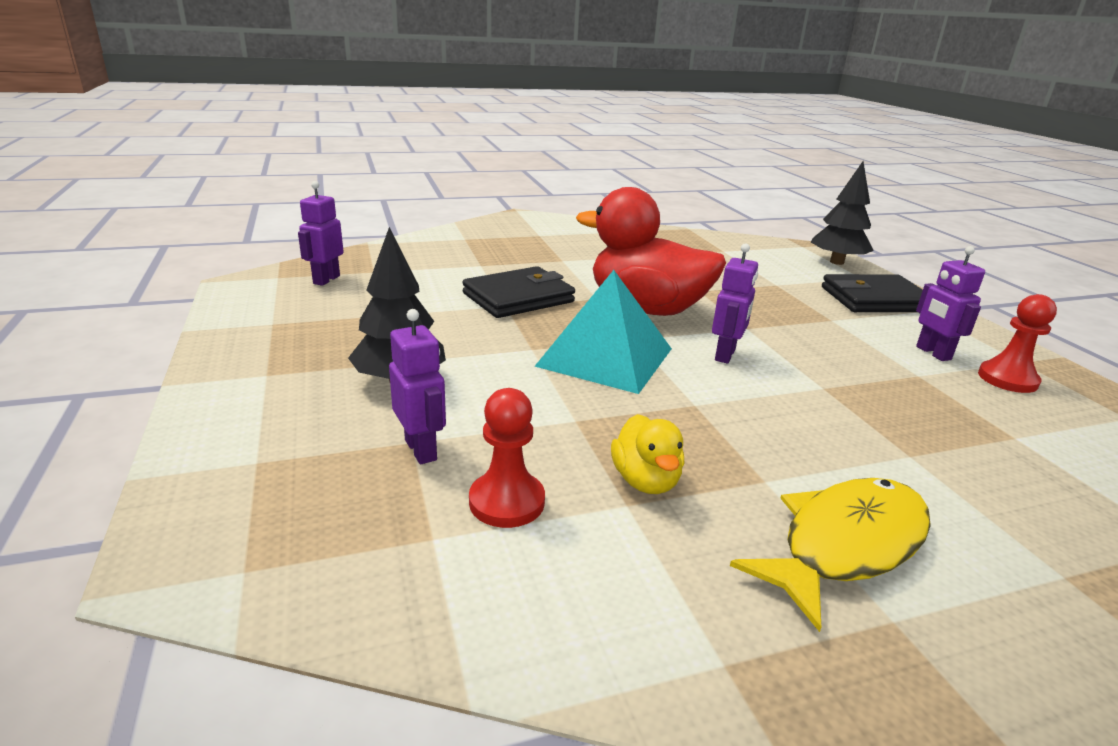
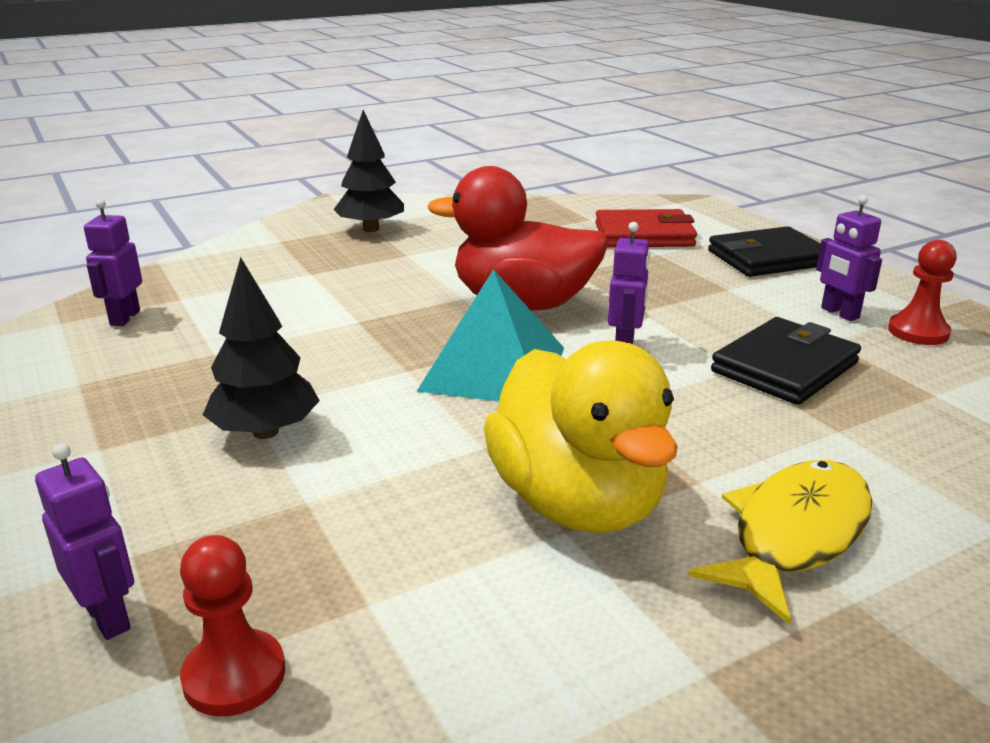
camera: 10 degrees left, 0 degrees up
purple robot [389,309,446,464] -> purple robot moved to [35,443,134,640]
black wallet [462,266,575,318] -> black wallet moved to [711,317,861,405]
red pawn [469,388,545,528] -> red pawn moved to [180,535,285,716]
yellow duck [611,414,685,494] -> yellow duck [483,340,678,533], size x2.19
black tree [811,162,874,265] -> black tree moved to [333,110,404,232]
none -> red wallet [595,209,697,248]

